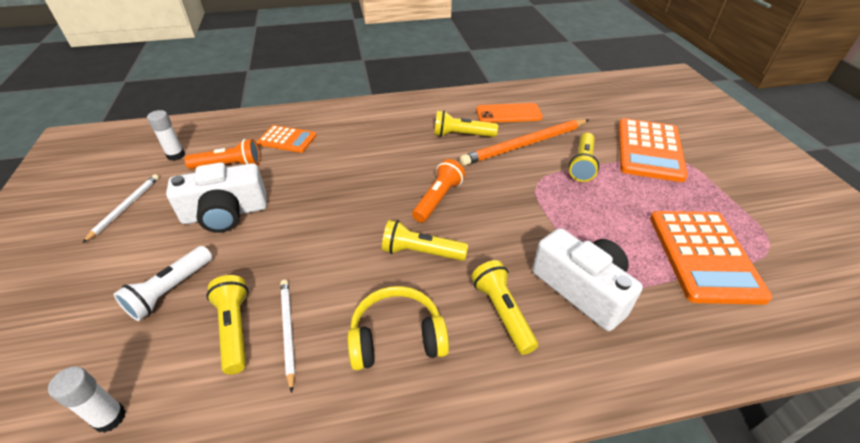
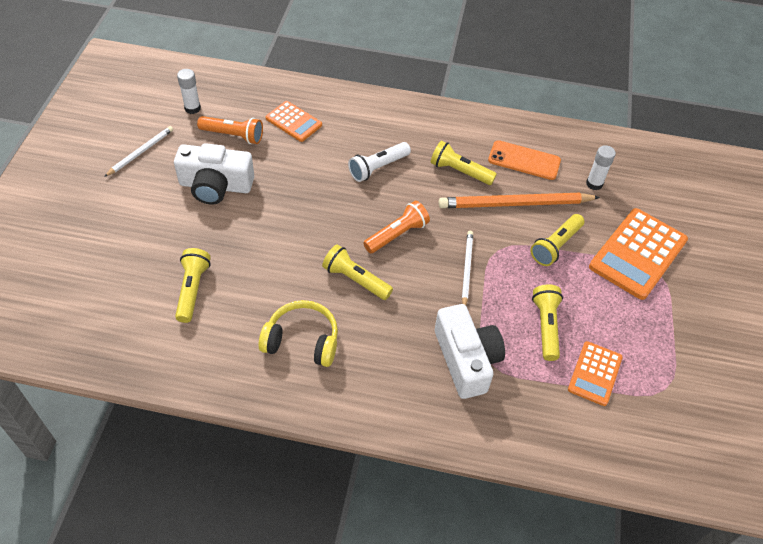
camera: 20 degrees right, 10 degrees up
white glue stick [48,367,126,433] -> white glue stick moved to [586,145,616,190]
white flashlight [114,246,212,321] -> white flashlight moved to [348,142,411,182]
white pencil [280,280,295,393] -> white pencil moved to [462,231,473,305]
yellow flashlight [471,260,538,355] -> yellow flashlight moved to [532,284,563,361]
orange calculator [650,211,772,305] -> orange calculator [568,341,623,406], size x0.58

